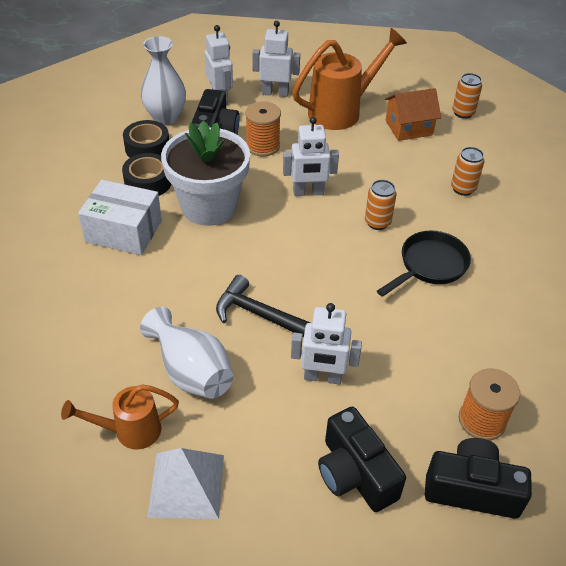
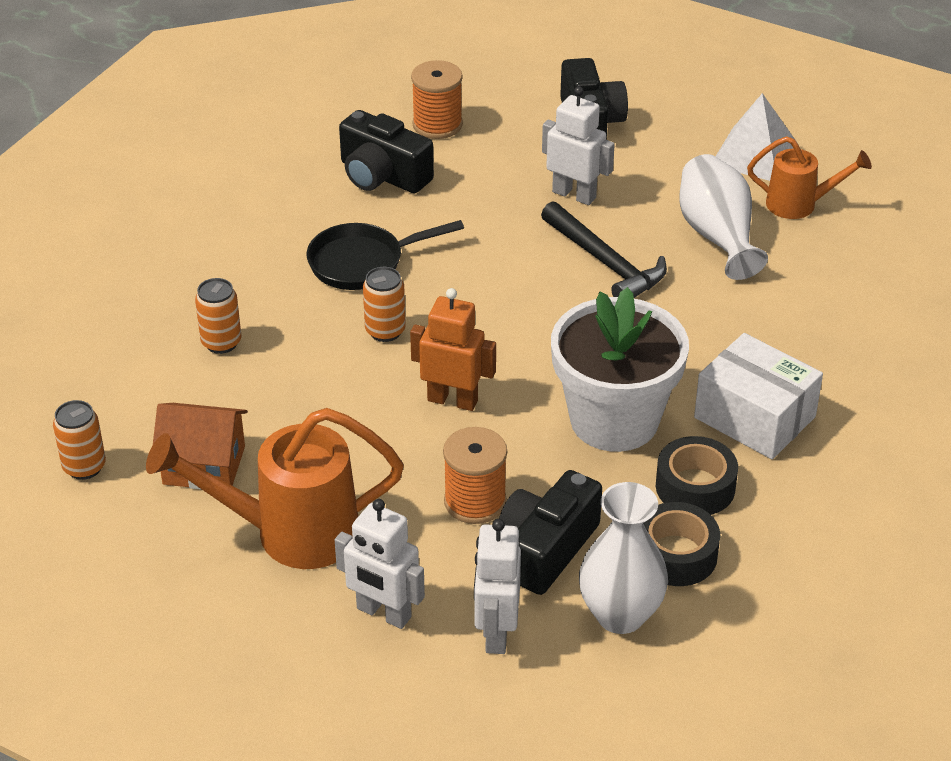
camera: 155 degrees left, 5 degrees down
white robot [283,117,339,196] -> orange robot [410,288,496,411]
black camera [425,438,532,519] -> black camera moved to [339,110,434,193]

